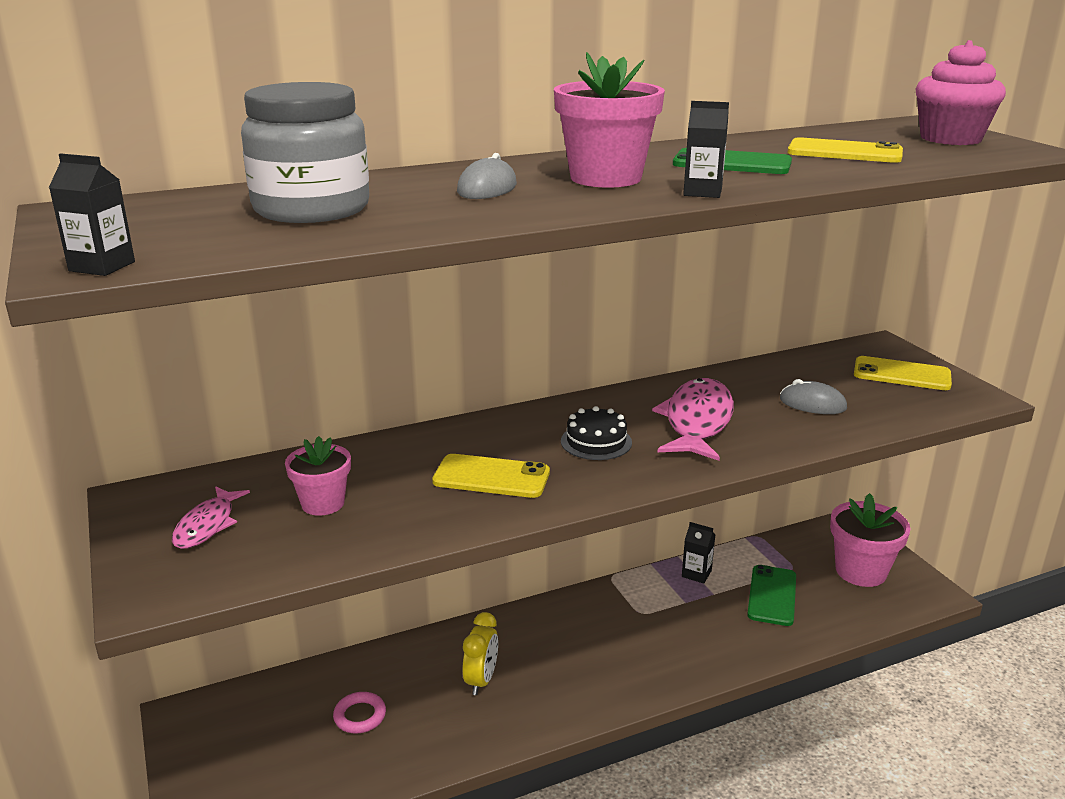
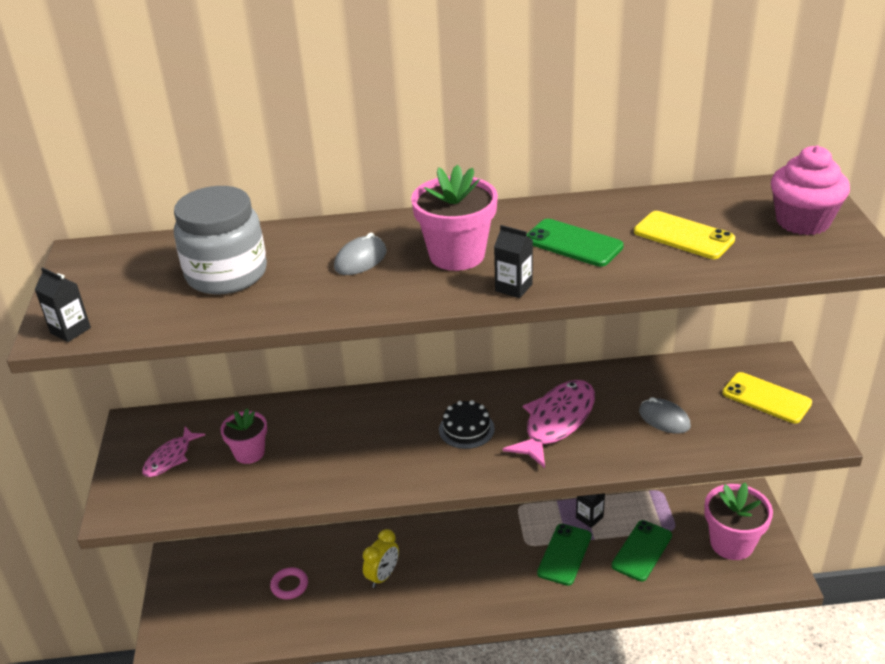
camera: 20 degrees right, 10 degrees up
yellow phone [432,454,550,498] -> none
none -> green phone [537,524,592,586]

